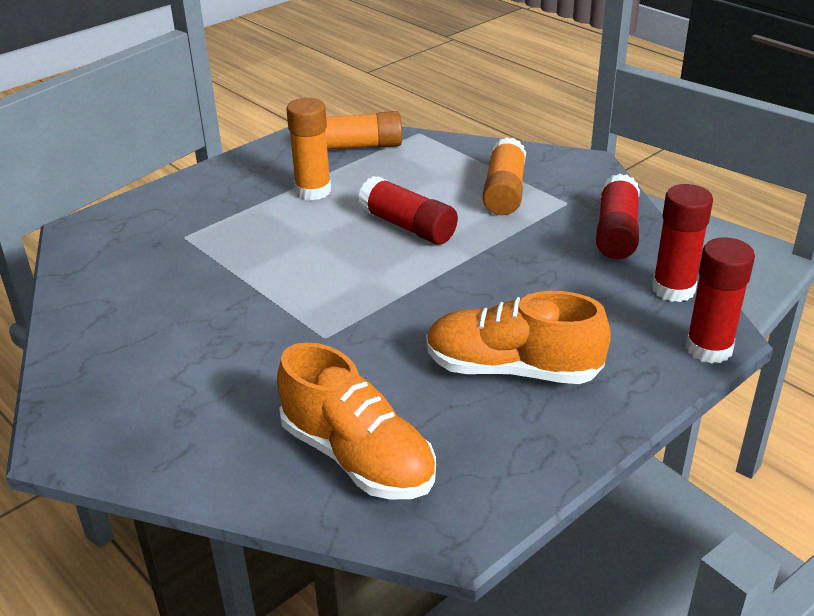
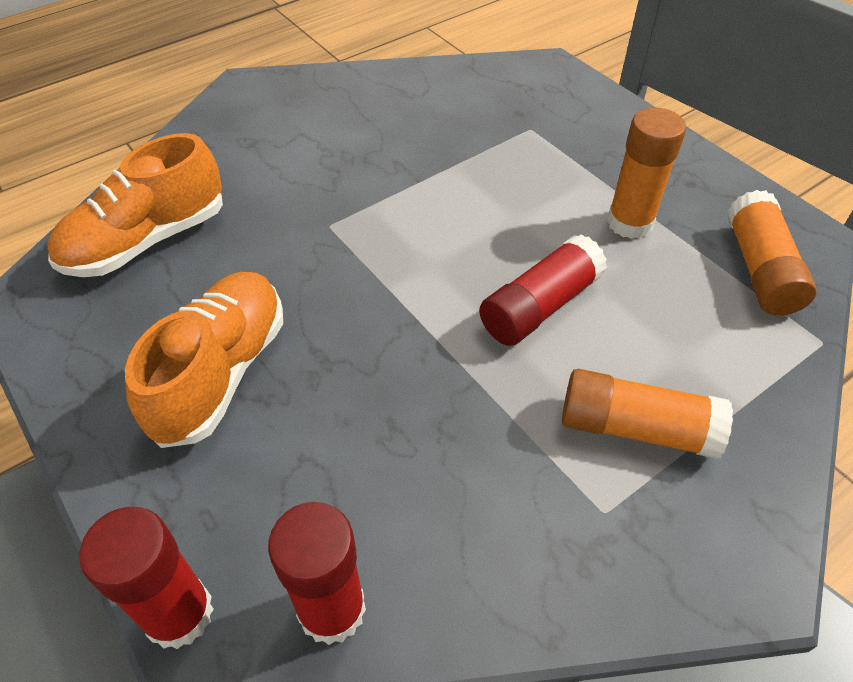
camera: 95 degrees right, 15 degrees up
red glue stick [596,174,640,259] -> none

